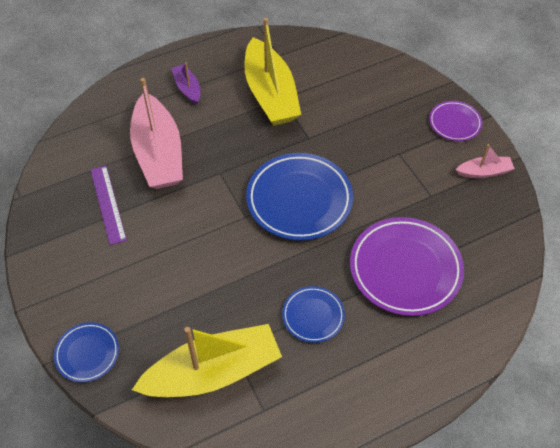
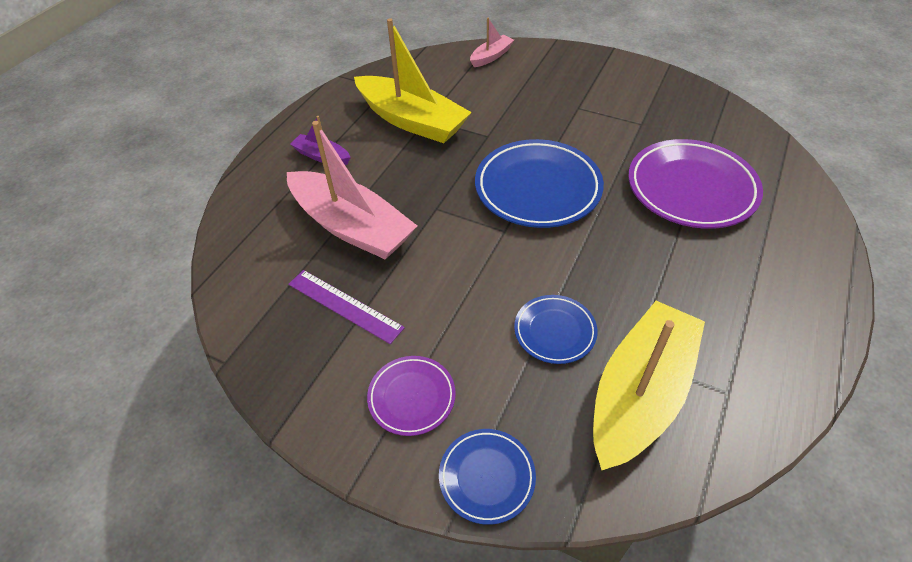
camera: 35 degrees left, 5 degrees down
blue plate [282,286,345,343] -> blue plate moved to [514,295,597,364]
purple plate [429,101,483,141] -> purple plate moved to [367,356,456,436]
pink boat [455,144,515,178] -> pink boat moved to [470,17,514,67]

